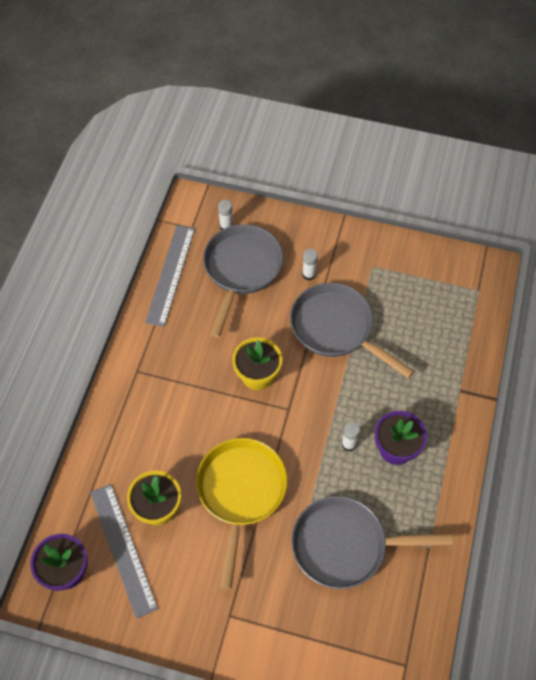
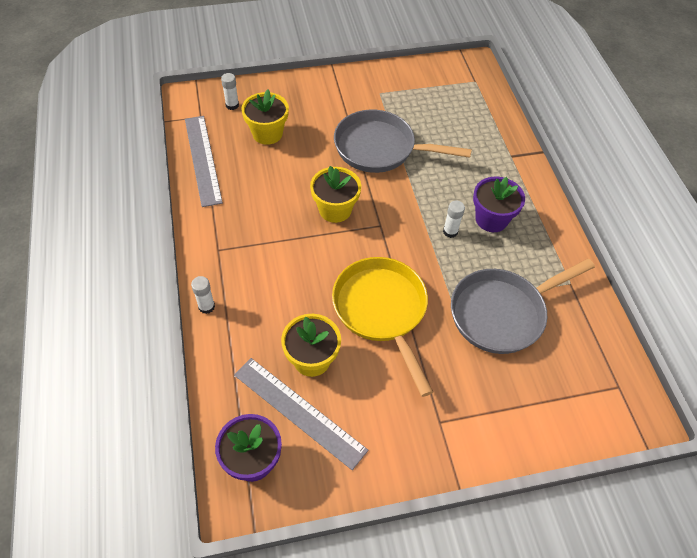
camera: 30 degrees left, 5 degrees down
grey pan [203,224,283,338] -> yellow flower pot [241,90,289,145]
white glue stick [302,249,318,280] -> white glue stick moved to [191,276,215,314]

